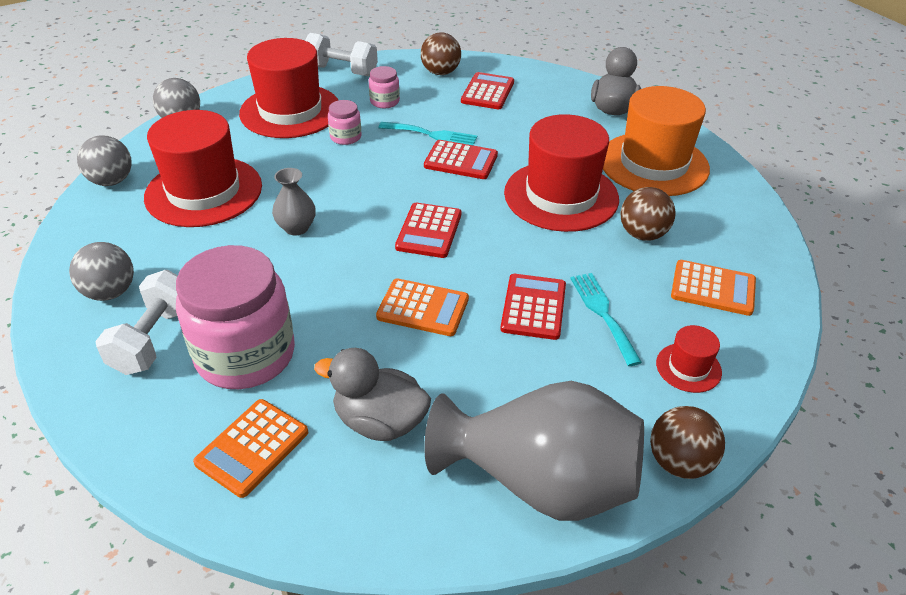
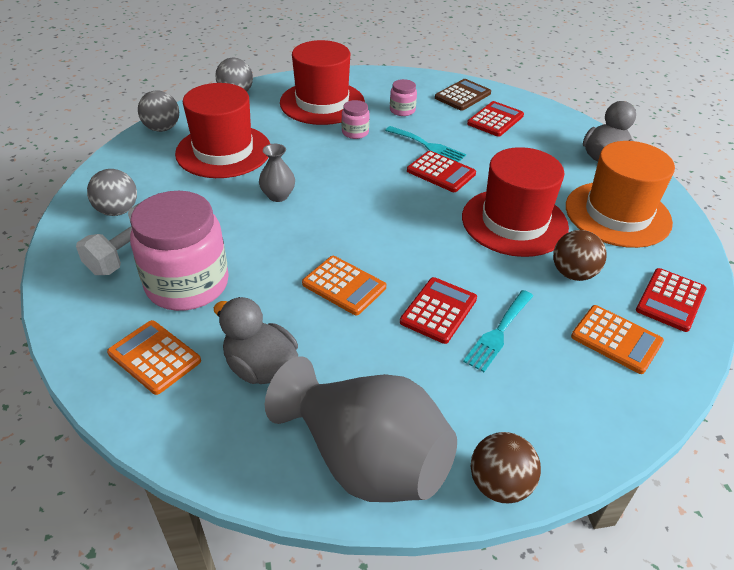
camera: 20 degrees right, 0 degrees up
orange calculator [193,399,308,498] -> orange calculator turned 75 degrees clockwise [107,320,201,395]
white dumbbell [305,33,378,77] -> none
red calculator [395,203,461,258] -> red calculator moved to [636,268,706,332]
brown ball [421,33,461,75] -> brown calculator [435,79,491,111]
turquoise fork [570,273,642,366] -> turquoise fork turned 150 degrees counterclockwise [463,290,533,372]
red hat [656,325,722,393] -> none

